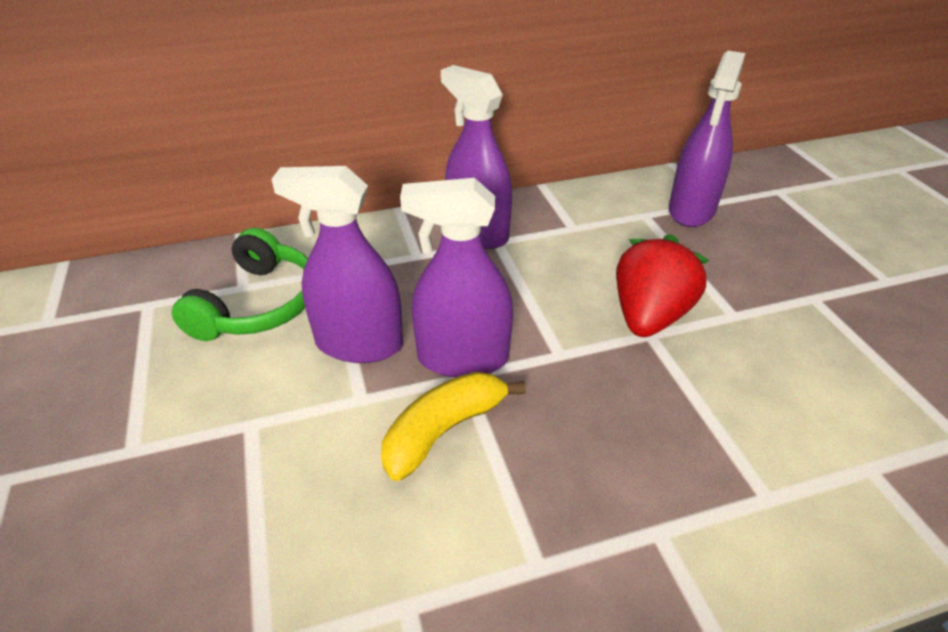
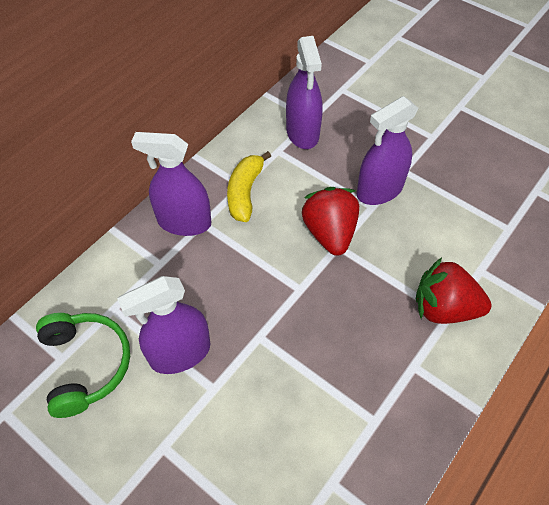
camera: 35 degrees left, 15 degrees up
yellow banana [381,372,526,481] -> yellow banana moved to [227,151,271,222]
purple spray bottle [400,178,513,378] -> purple spray bottle moved to [357,96,419,205]
none -> red strawberry [416,258,492,324]

